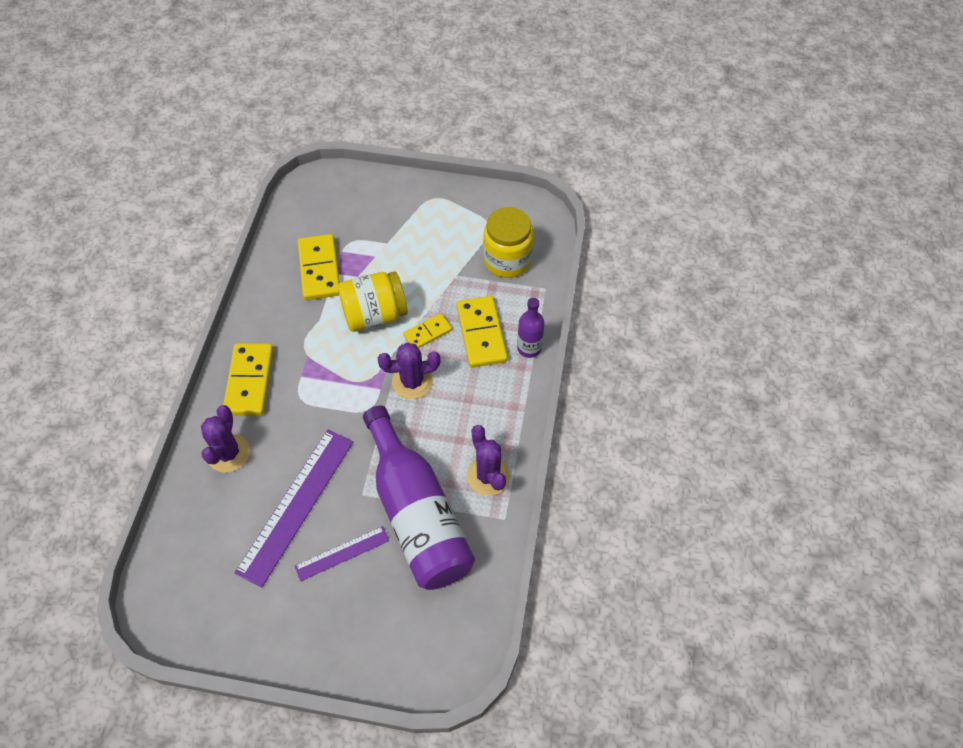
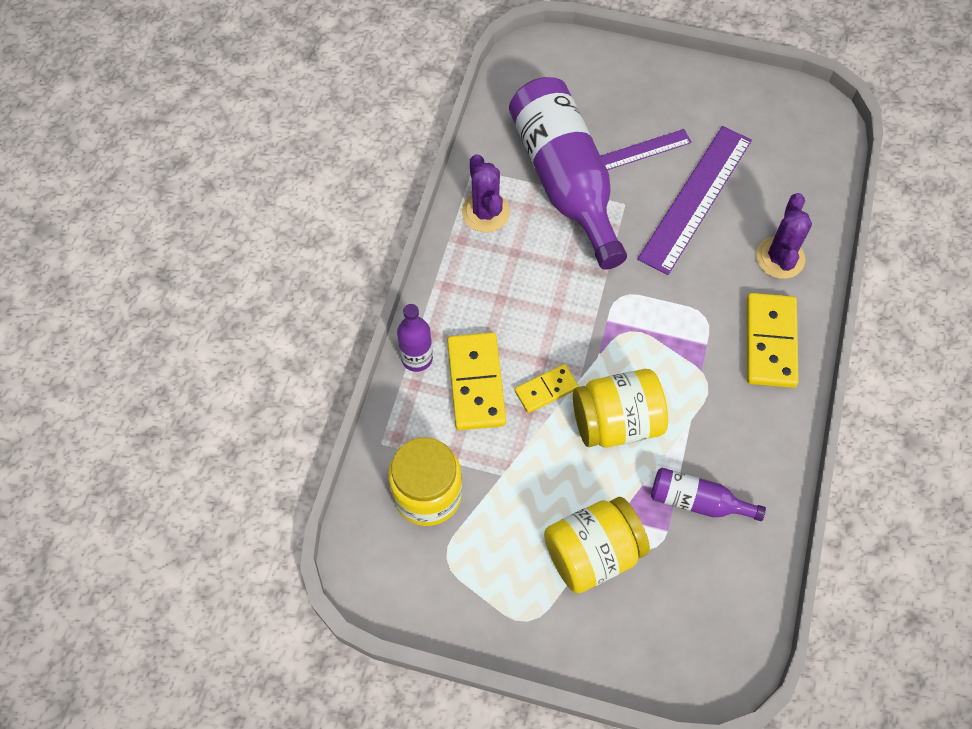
camera: 175 degrees left, 5 degrees up
yellow domino [298,234,340,300] -> purple bottle [651,468,766,521]
purple cactus [378,343,440,399] -> none
none -> yellow jar [544,497,650,593]

